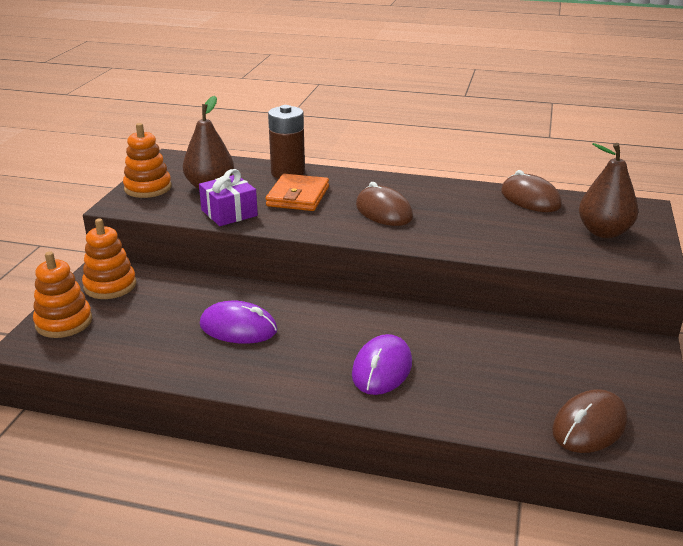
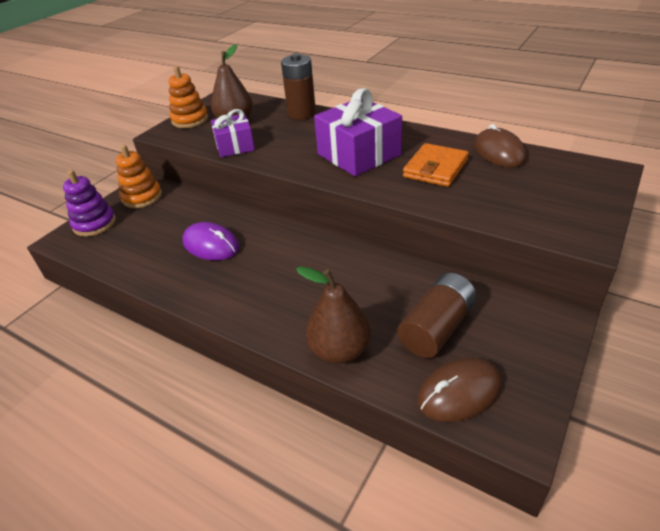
camera: 20 degrees right, 10 degrees up
orange stacking toy [33,252,92,338] -> purple stacking toy [63,170,116,237]
orange wallet [266,174,329,211] -> orange wallet moved to [403,143,469,187]
purple mouse [352,334,412,395] -> none
brown mouse [356,182,413,226] -> purple gift [314,88,402,176]
brown pear [579,143,638,238] -> brown pear moved to [296,266,371,364]
none -> brown battery [397,273,477,358]

